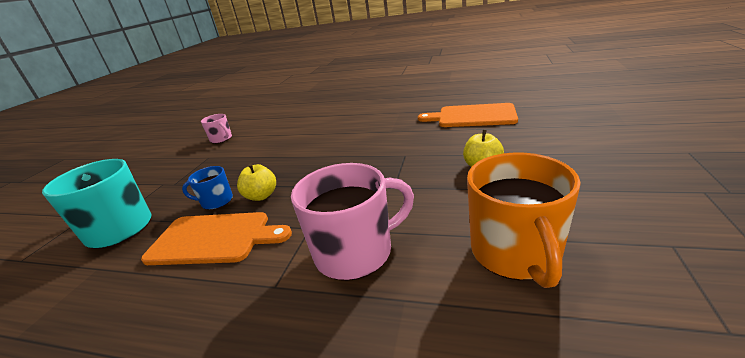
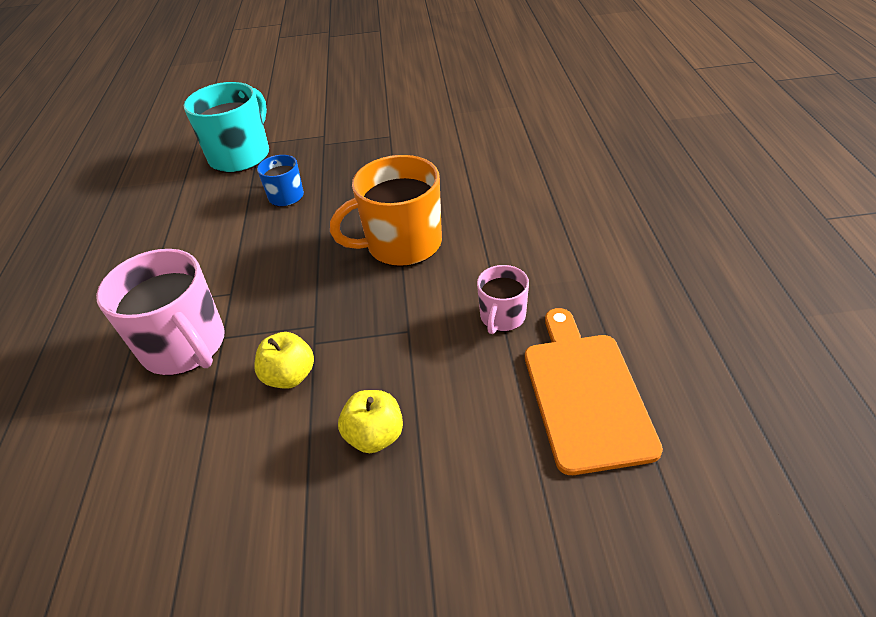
camera: 70 degrees right, 15 degrees up
orange cutting board [141,212,292,265] -> none
pink mug [201,114,232,144] -> pink mug moved to [477,265,529,334]
yellow apple [237,164,276,201] -> yellow apple moved to [254,332,314,389]
orange mug [467,152,581,288] -> orange mug moved to [330,155,442,267]

